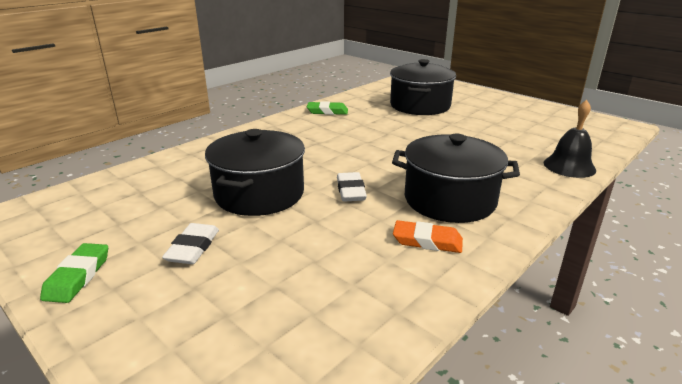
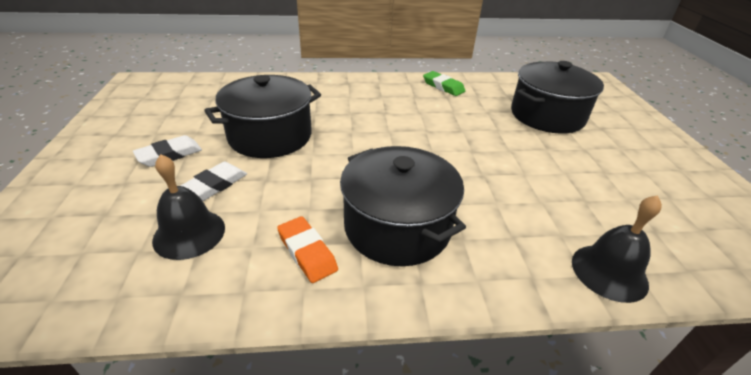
camera: 40 degrees right, 10 degrees up
green eraser [40,243,108,303] -> none
white eraser [337,172,367,202] -> white eraser moved to [180,162,247,201]
none -> black bell [152,154,225,260]

